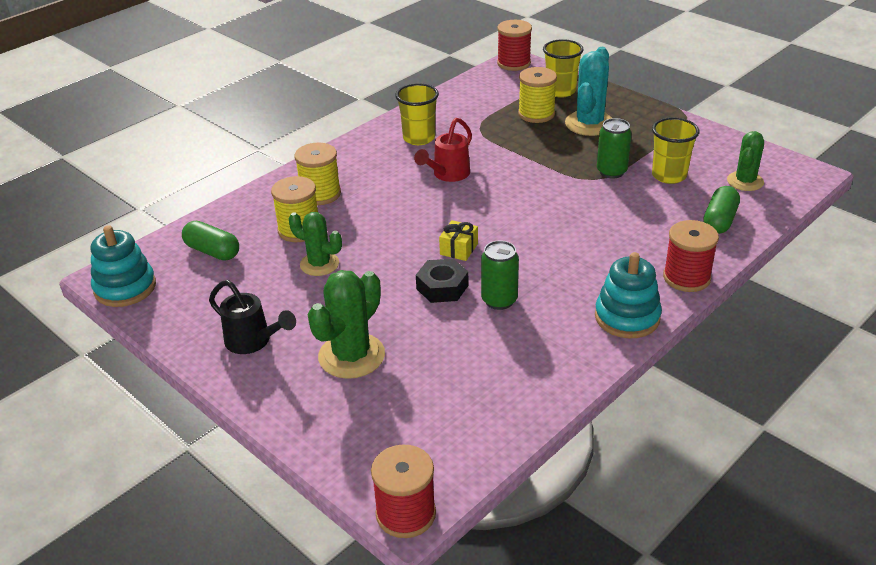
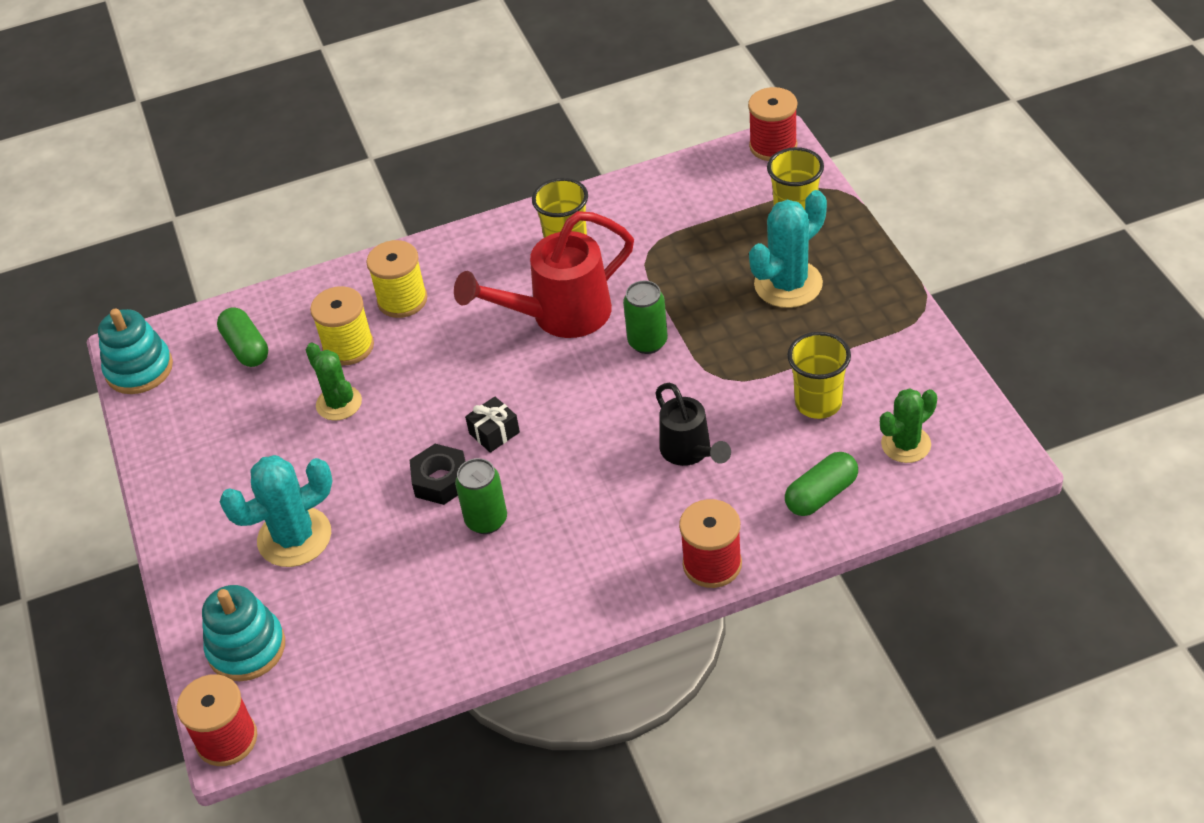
camera: 30 degrees right, 10 degrees up
black watering can [209,280,296,354] -> black watering can moved to [655,383,731,466]
green cactus [308,270,385,379] -> turquoise cactus [220,455,332,567]
red watering can [414,118,472,182] -> red watering can [454,211,634,338], size x1.65
yellow gift [439,220,478,261] -> black gift [465,397,520,453]
yellow spool [518,67,557,123] -> none
turquoise stacking toy [595,252,662,338] -> turquoise stacking toy moved to [202,585,285,681]
green can [597,118,632,179] -> green can moved to [623,281,668,354]

